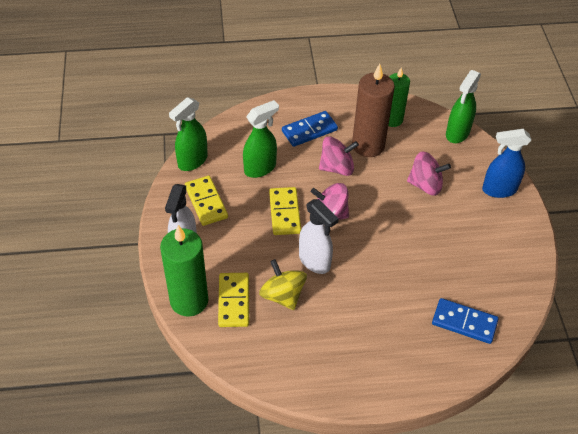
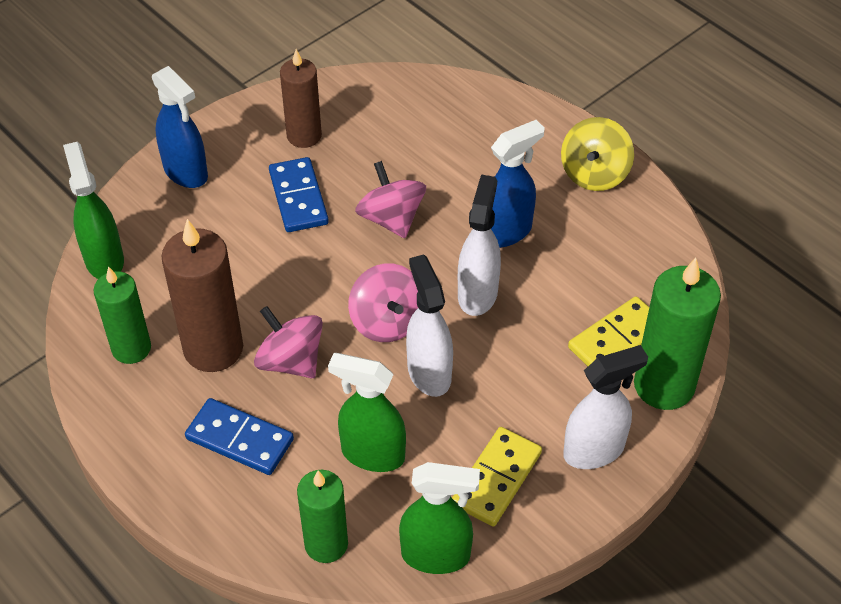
camera: 125 degrees left, 0 degrees up
yellow spinning top [259,259,307,310] -> yellow spinning top moved to [561,117,634,191]
yellow domino [269,187,301,235] -> white spray bottle [406,254,453,397]
pink spinning top [407,151,451,196] -> pink spinning top moved to [355,161,426,238]
blue domino [432,298,499,344] -> blue domino moved to [269,157,329,232]
green spray bottle [446,70,481,143] -> green spray bottle turned 105 degrees counterclockwise [63,142,124,279]
none -> brown candle [280,49,322,148]
none -> green candle [297,470,348,563]
none -> blue spray bottle [491,120,545,248]

